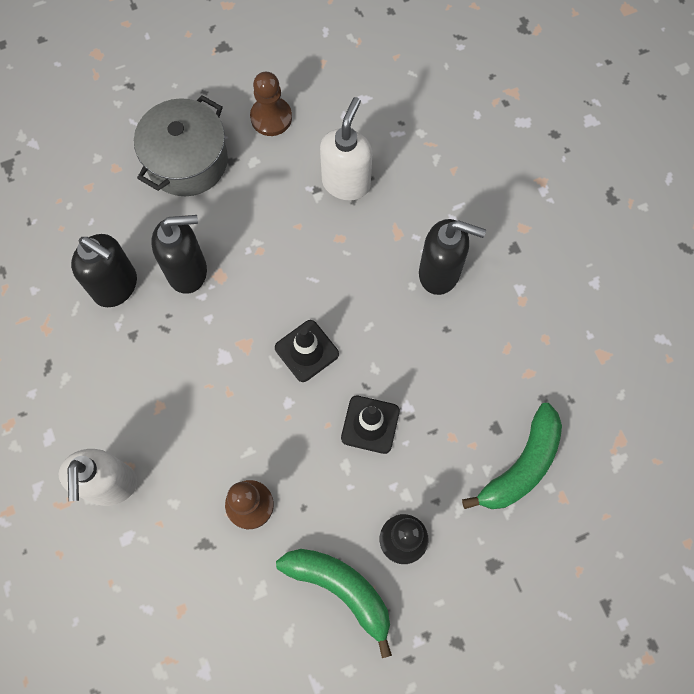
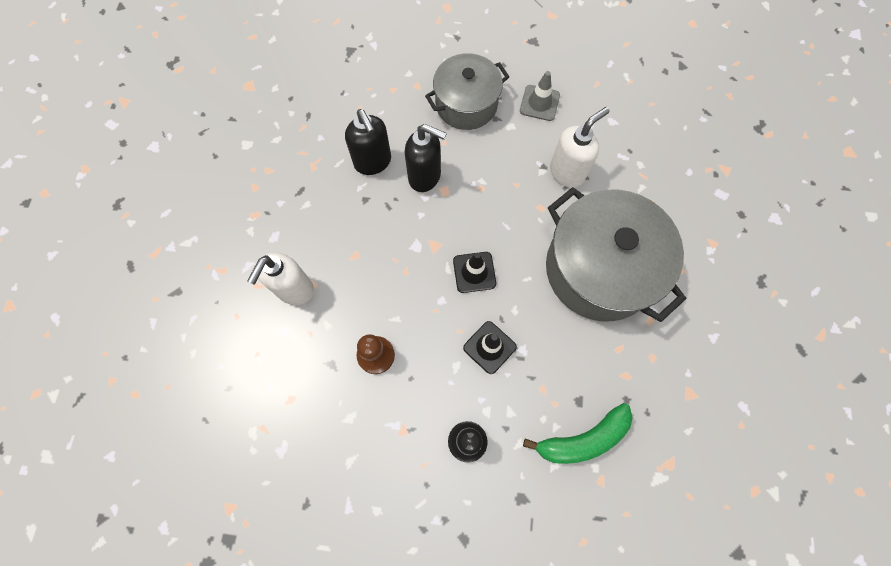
camera: 30 degrees right, 0 degrees up
brown pawn [250,72,292,136] -> grey traffic cone [520,71,560,121]
green banana [276,549,392,658] -> none
black soap dispenser [419,219,486,295] -> grey pot [546,187,686,322]

